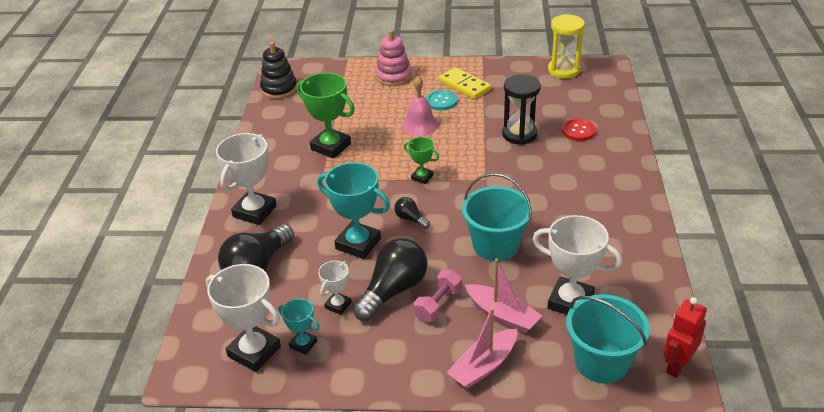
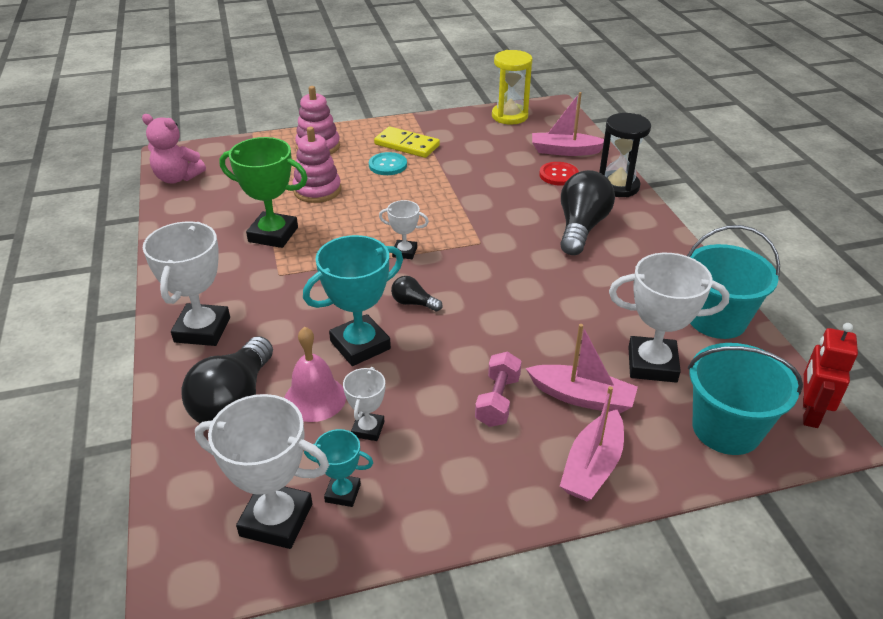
camera: 20 degrees left, 0 degrees up
black stacking toy [260,42,297,99] -> pink teddy bear [142,114,206,183]
turquoise trophy [317,162,390,259] -> turquoise trophy turned 45 degrees counterclockwise [303,235,403,366]
black light bulb [353,238,427,321] -> black light bulb moved to [560,170,615,255]
pink bell [402,76,439,136] -> pink bell moved to [284,327,346,422]
green trophy [404,137,439,184] -> white trophy [379,200,429,259]
turquoise bucket [462,173,533,261] -> turquoise bucket moved to [687,225,780,339]
black hourglass [502,75,541,145] -> black hourglass moved to [599,113,651,197]
none -> pink stacking toy [292,127,341,203]
none -> pink boat [532,92,604,156]

